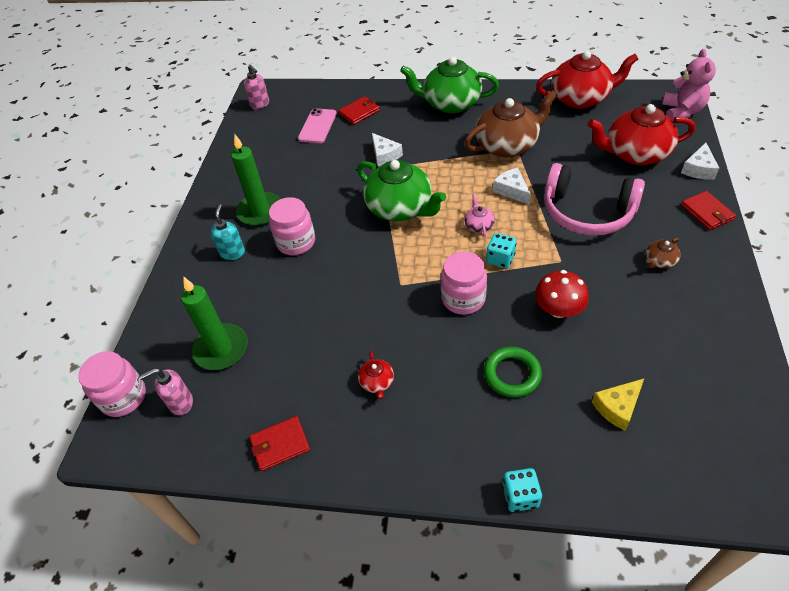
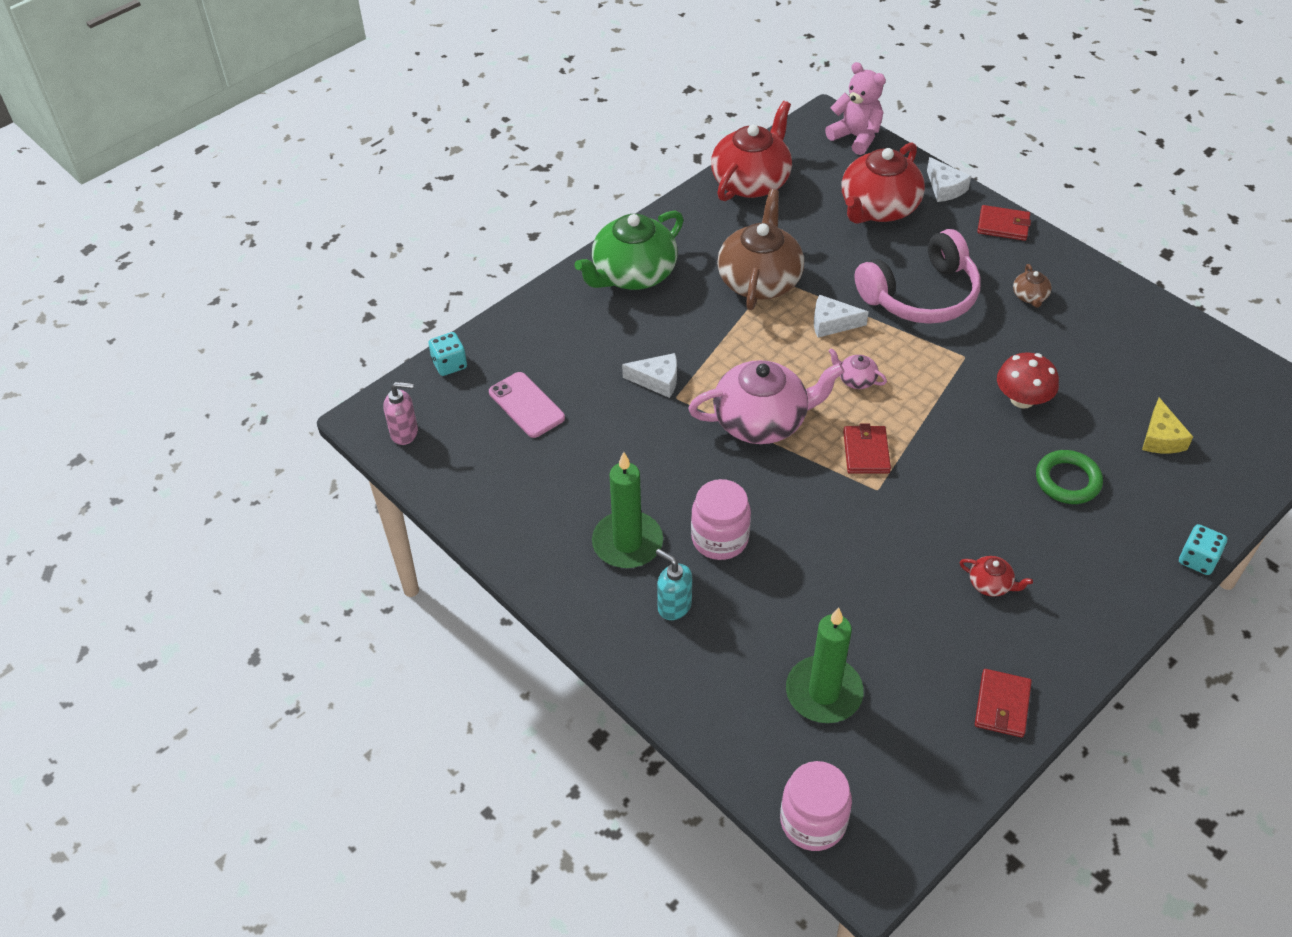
camera: 55 degrees left, 0 degrees up
pink soap dispenser [139,368,193,415] -> none
red wallet [338,96,380,125] -> red wallet moved to [843,424,891,474]
green teapot [357,160,446,221] -> pink teapot [688,360,845,444]
pink jar [441,251,487,315] -> none
turquoise dice [486,233,517,268] -> turquoise dice moved to [428,332,467,376]

